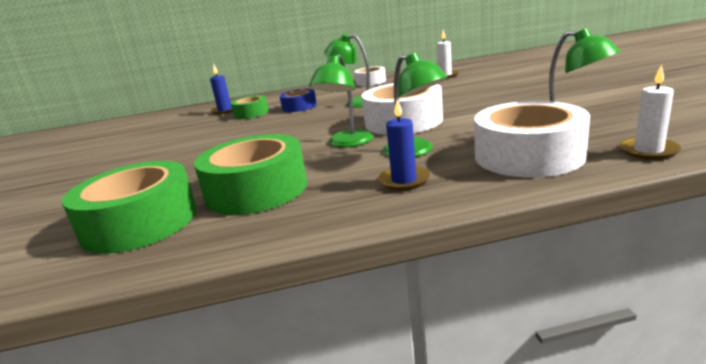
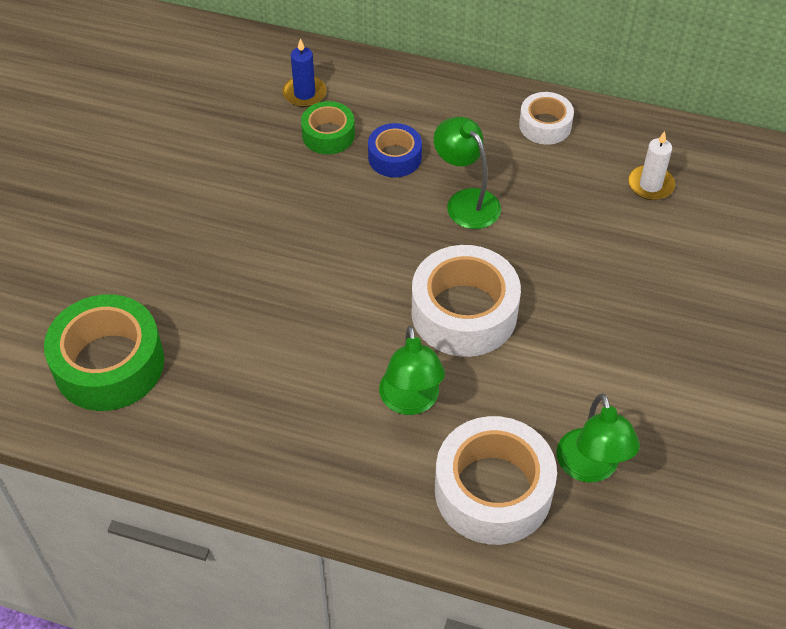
camera: 25 degrees right, 30 degrees up
green tape [194,134,307,215] -> none
green lamp [309,54,373,147] -> none
blue candle [378,99,430,191] -> none
white candle [619,64,681,160] -> none

